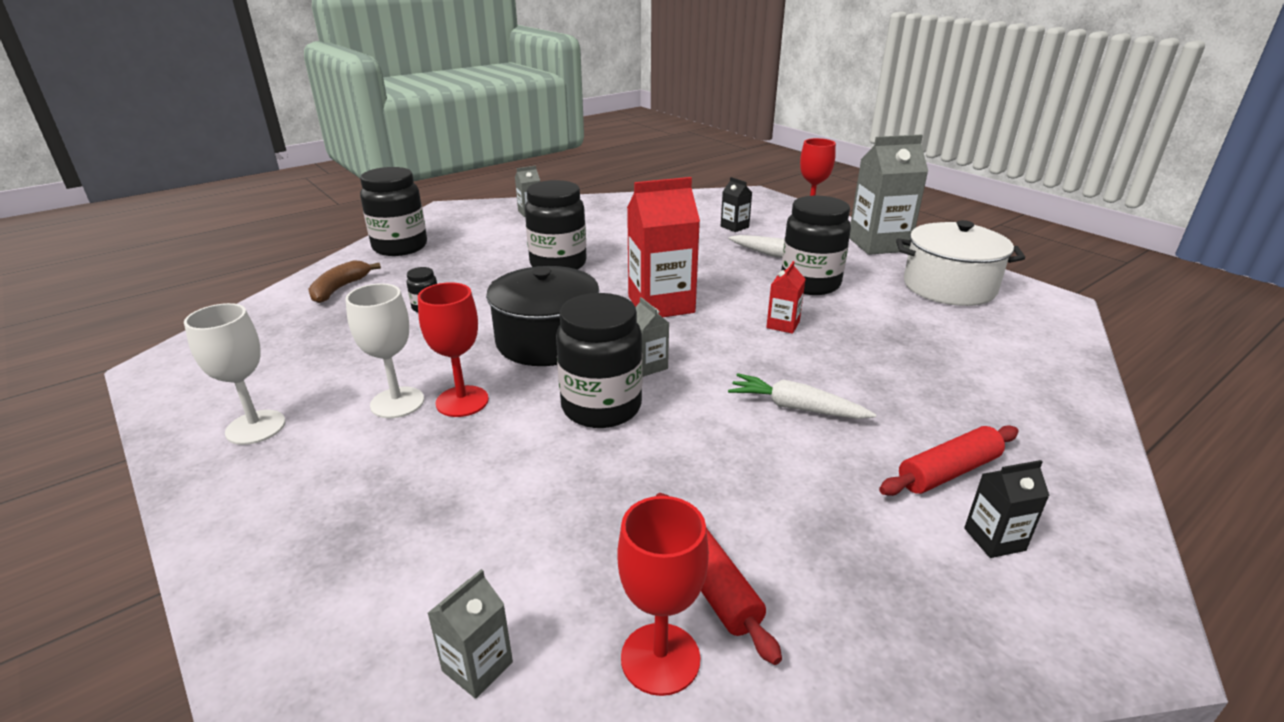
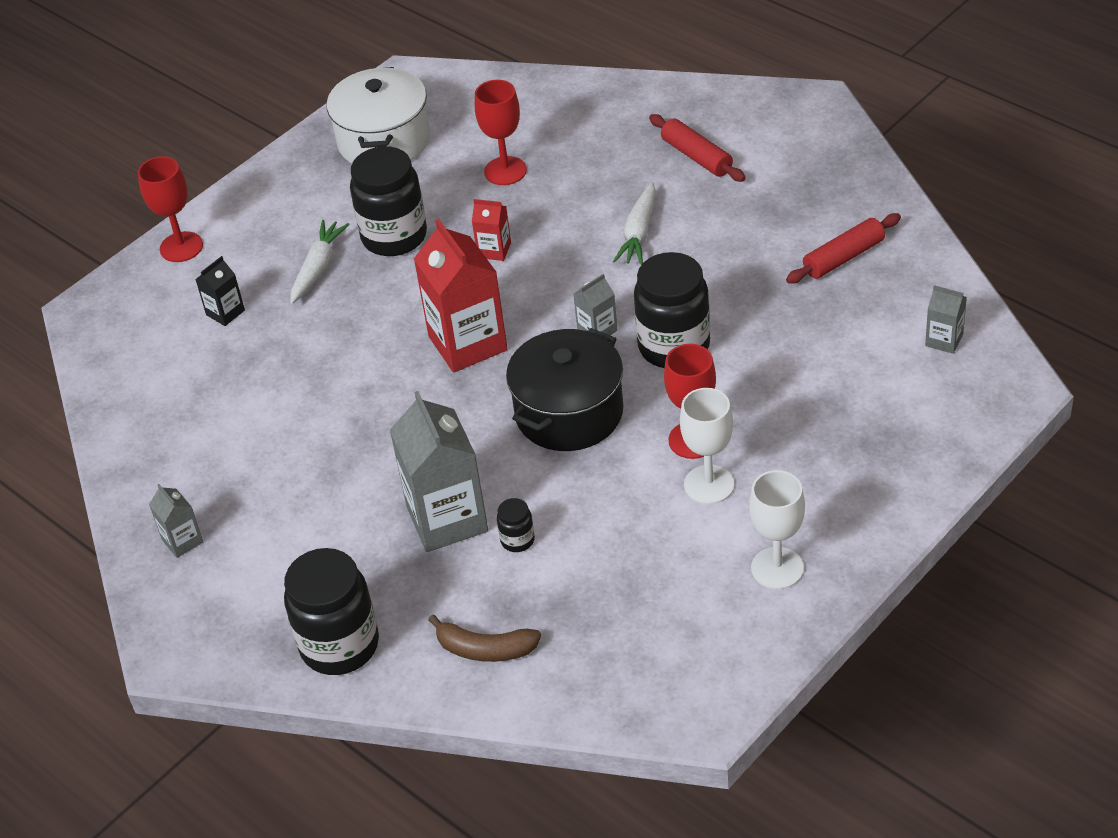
camera: 95 degrees left, 15 degrees up
black jar [525,180,587,270] -> none
red goblet [617,496,709,696] -> red goblet moved to [475,80,527,185]
grey carton [849,135,928,255] -> grey carton moved to [390,391,488,552]
black carton [964,460,1050,558] -> none

